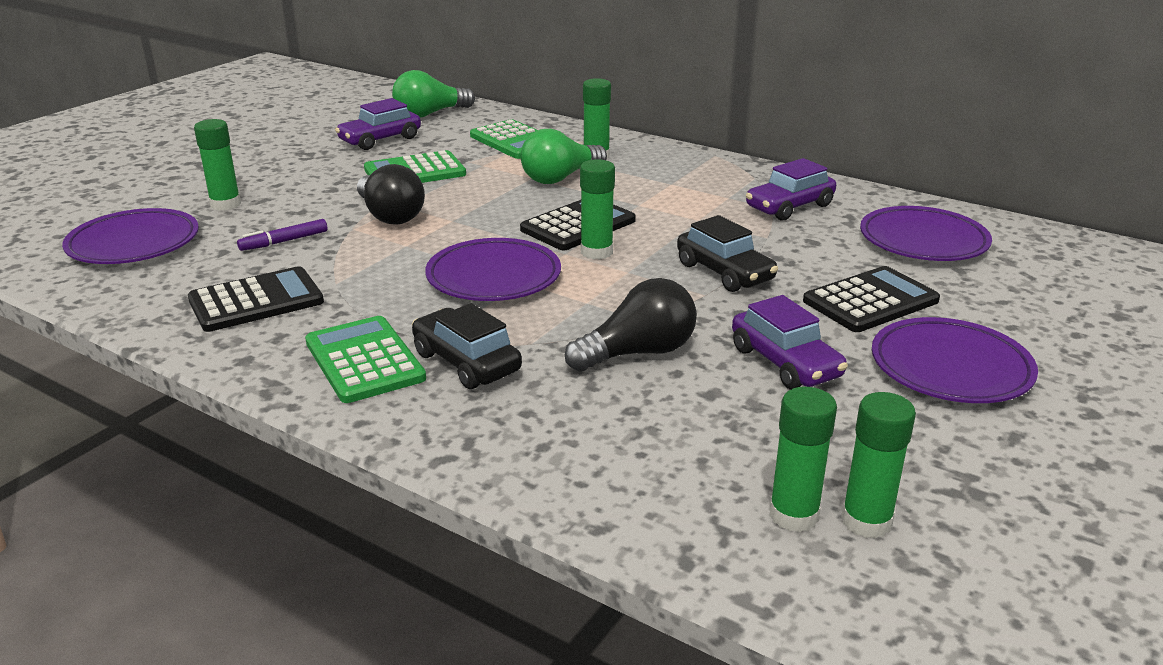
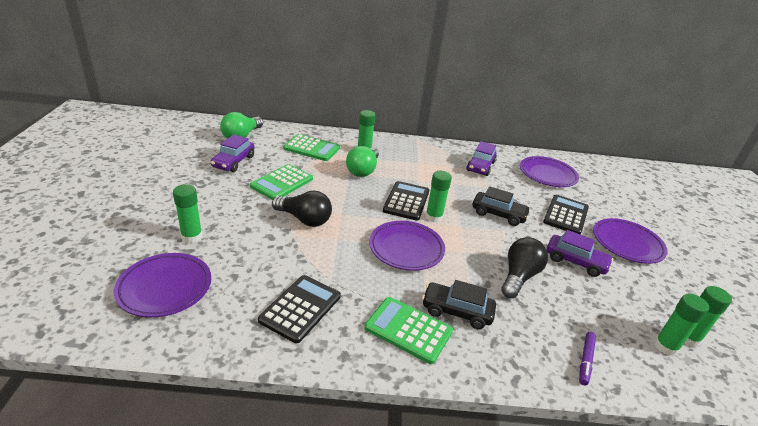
camera: 35 degrees left, 5 degrees up
purple marker [237,219,328,251] -> purple marker moved to [579,332,596,385]

